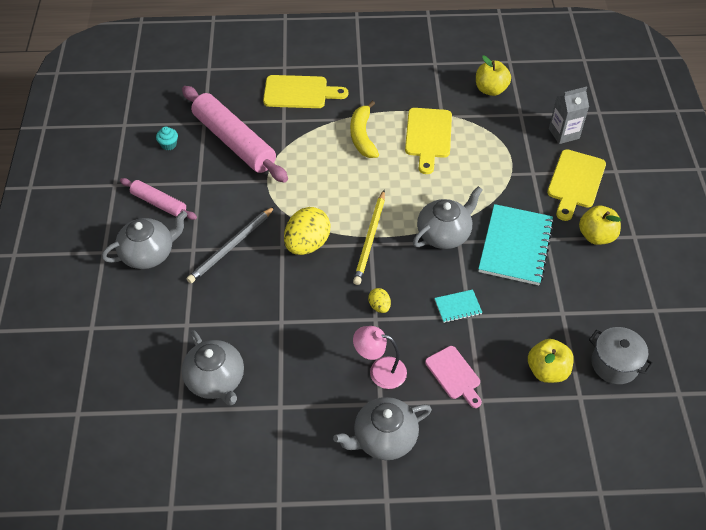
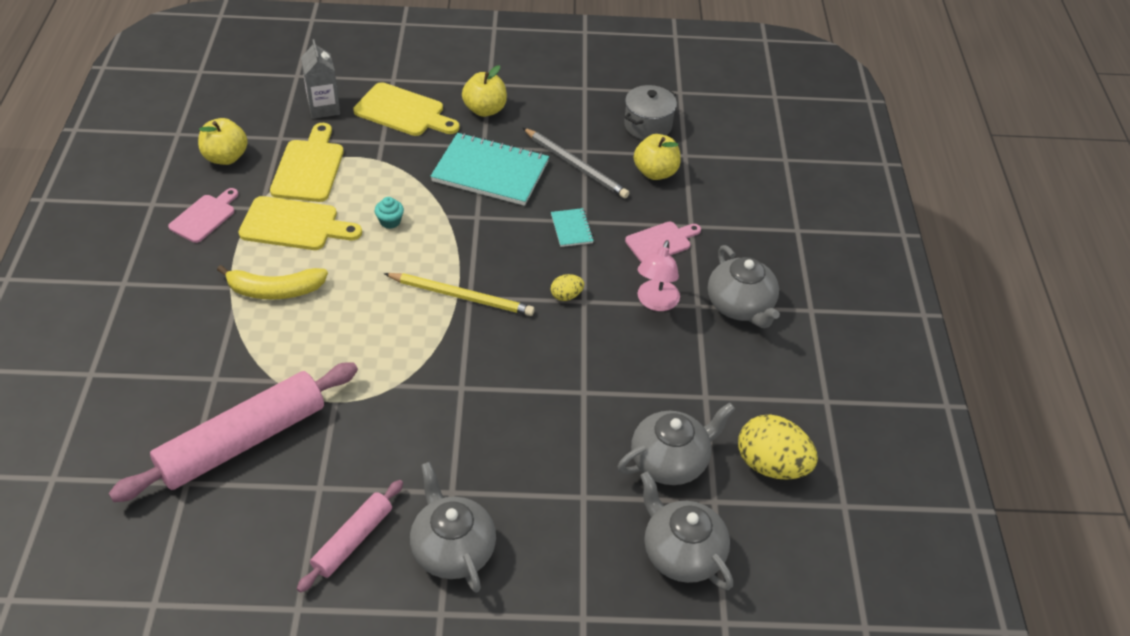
camera: 90 degrees left, 5 degrees down
turquoise cupcake [156,126,178,150] -> turquoise cupcake moved to [375,197,404,229]
grey pencil [187,206,275,283] -> grey pencil moved to [523,128,629,198]
yellow cutting board [263,75,348,108] -> yellow cutting board moved to [270,123,344,202]
yellow egg [284,207,331,255] -> yellow egg moved to [738,415,818,480]
grey teapot [413,186,483,249] -> grey teapot moved to [640,471,733,590]
none -> pink cutting board [168,188,238,243]

